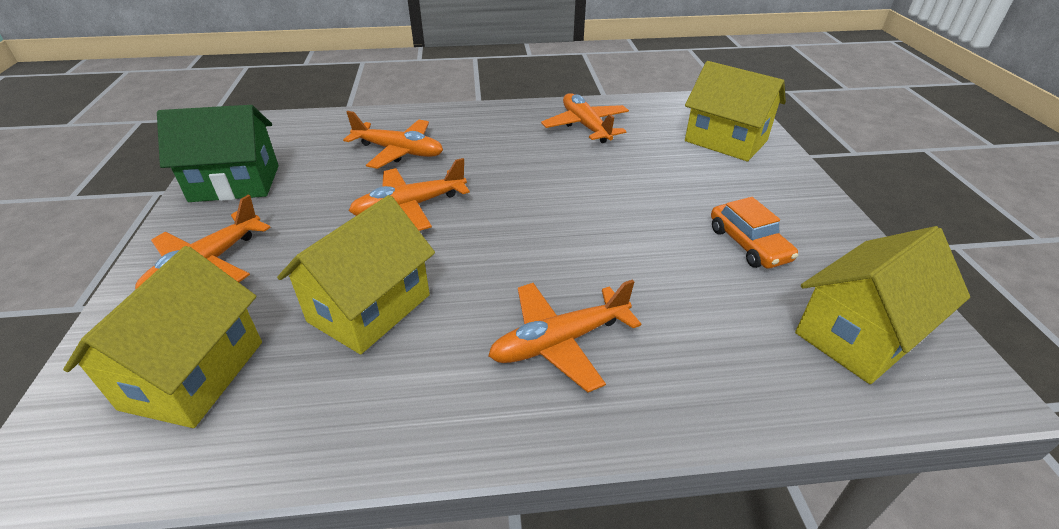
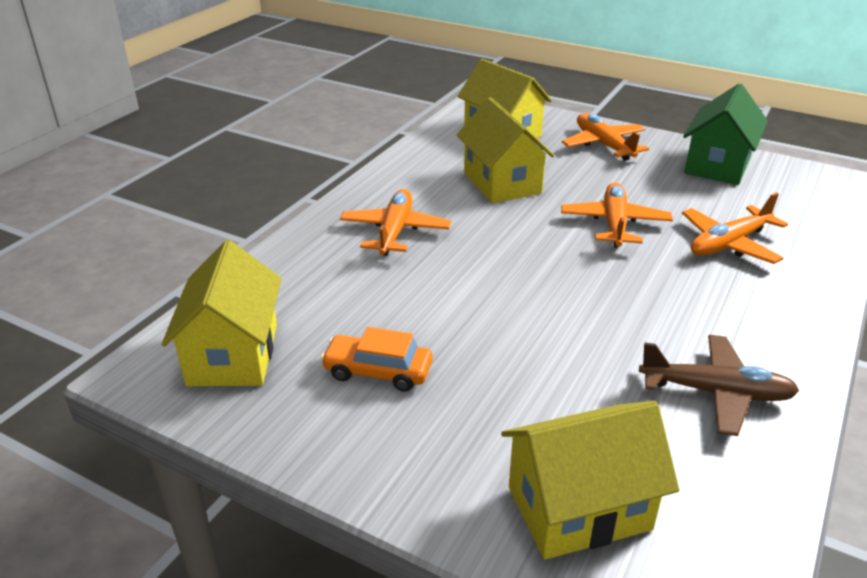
camera: 125 degrees right, 5 degrees down
orange plane [541,93,629,143] -> brown plane [639,335,800,436]

